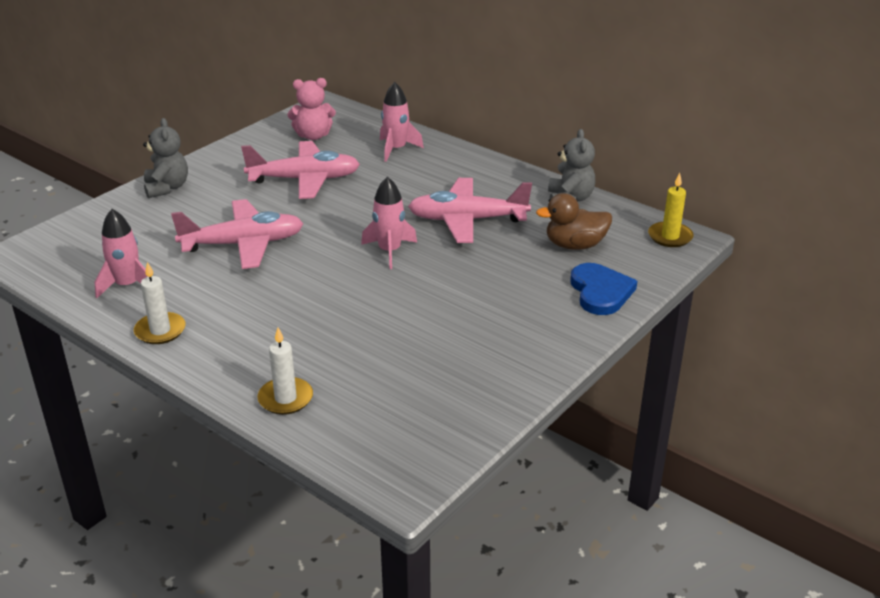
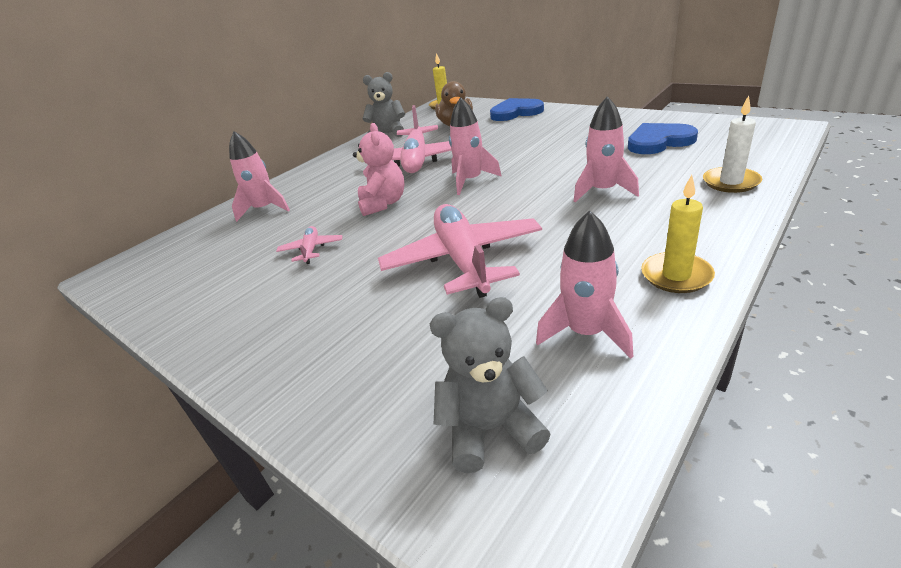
camera: 85 degrees left, 0 degrees up
white candle [134,262,186,344] -> yellow candle [641,175,715,293]
grey teddy bear [143,118,188,198] -> grey teddy bear moved to [430,297,550,473]
pink plane [241,141,360,199] -> pink plane [276,226,342,264], size x0.45
pink teddy bear [288,78,336,140] -> pink teddy bear moved to [353,123,404,216]
none -> pink rocket [574,96,639,202]
none -> blue heart [628,123,698,154]

